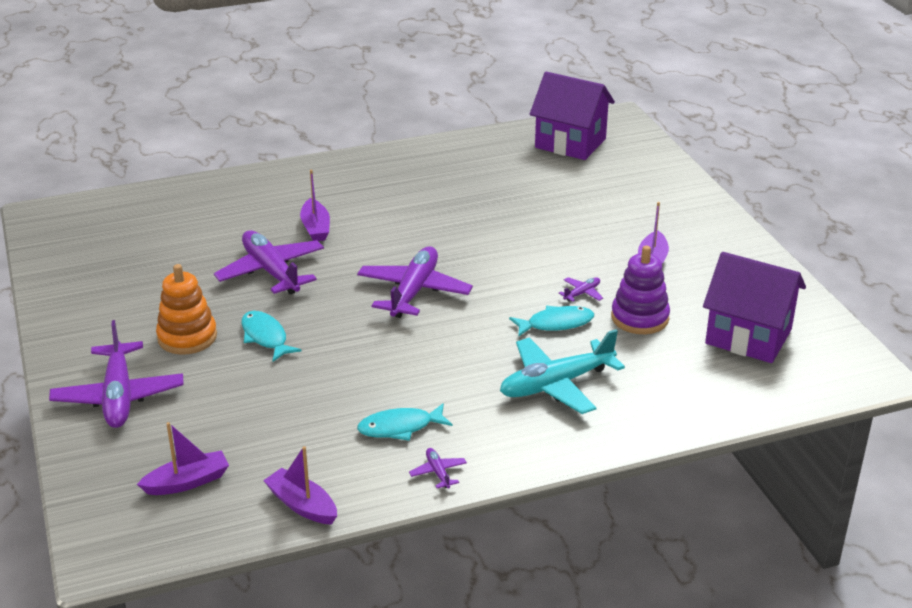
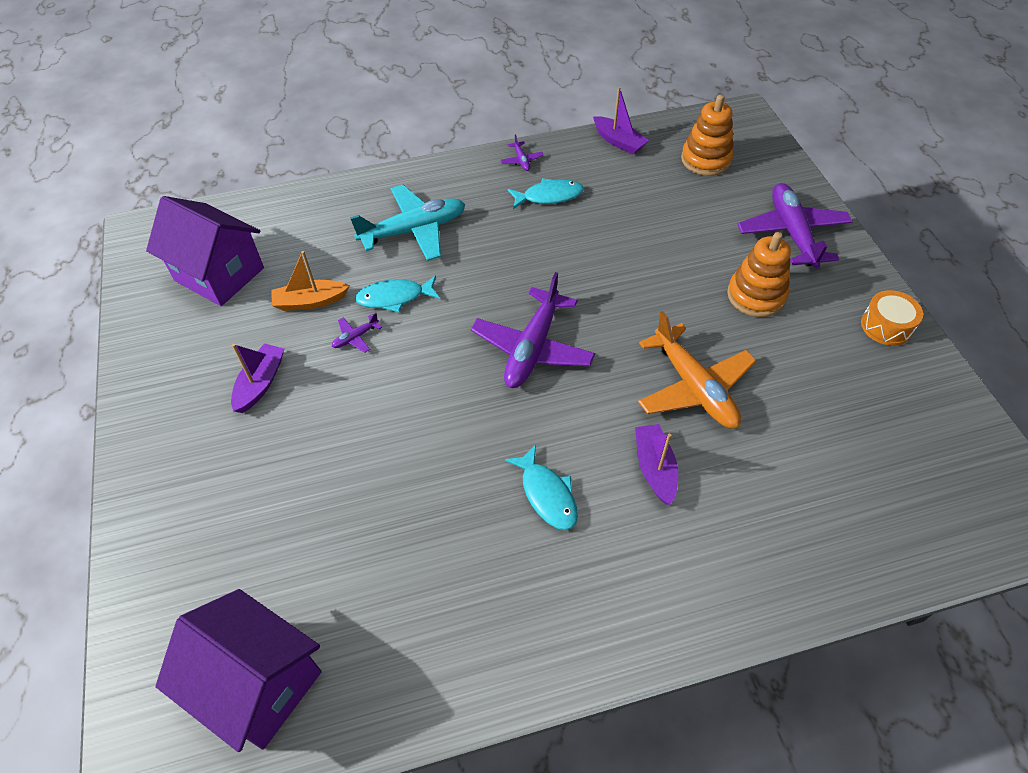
camera: 175 degrees left, 20 degrees up
purple boat [137,422,229,495] -> orange stacking toy [681,95,734,176]
purple plane [214,230,324,294] -> orange plane [638,311,756,429]
turquoise fish [241,311,301,362] -> turquoise fish moved to [505,444,578,530]
purple stacking toy [611,246,670,334] -> orange boat [271,251,349,311]
none -> orange drum [861,290,923,346]

